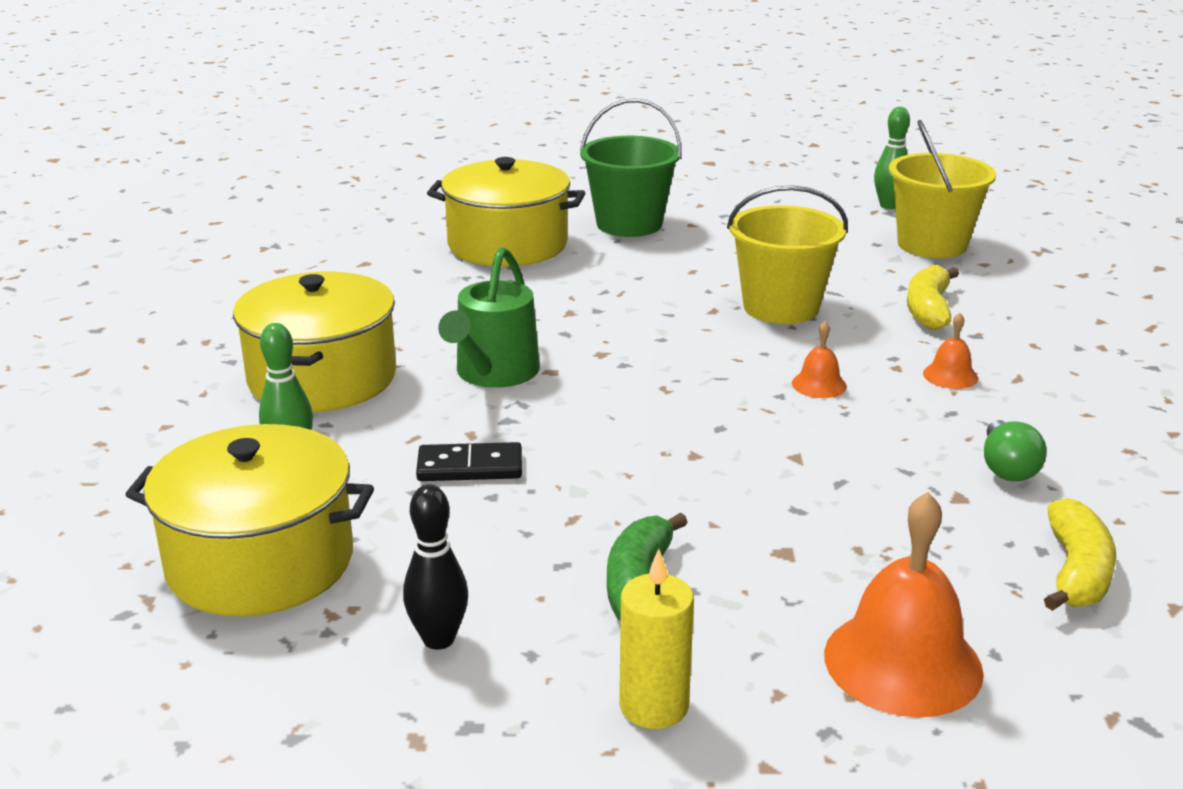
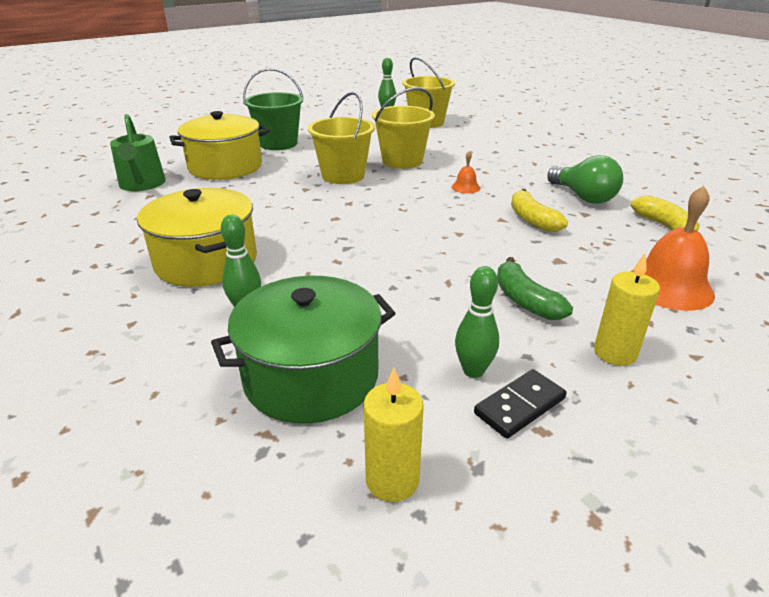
camera: 35 degrees left, 5 degrees up
yellow pot [125,424,374,617] -> green pot [211,276,396,424]
black bowling pin [403,484,468,650] -> green bowling pin [455,266,499,378]
black domino [416,442,522,481] -> black domino moved to [474,369,566,439]
green watering can [438,247,540,388] -> green watering can moved to [110,114,166,191]
yellow banana [907,265,959,330] -> yellow banana moved to [511,189,568,232]
orange bell [923,313,978,389] -> none
green light bulb [984,420,1047,481] -> green light bulb [547,155,623,204], size x1.57
none -> yellow bucket [308,92,375,184]
none -> yellow candle [364,368,424,502]

